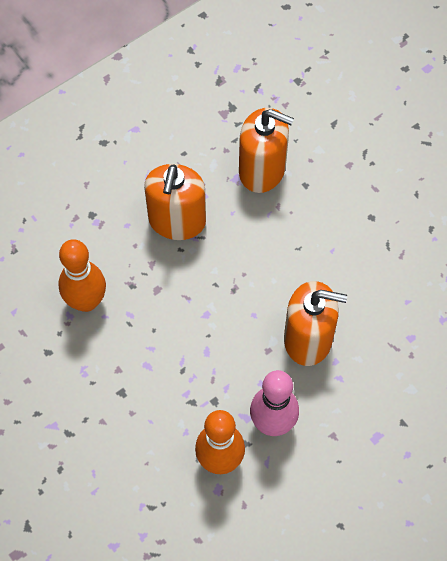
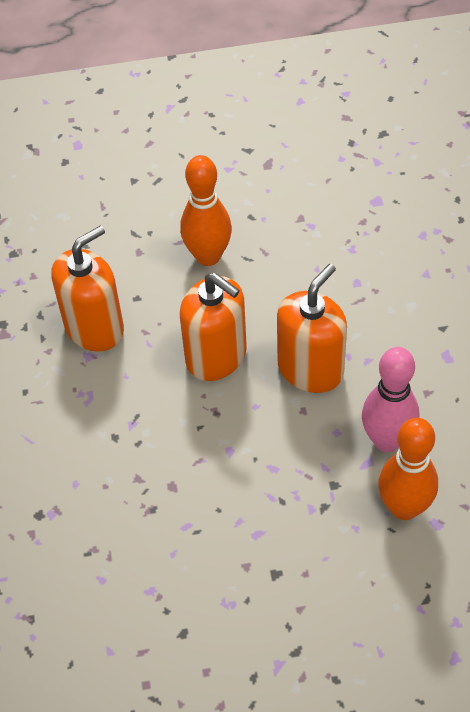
camera: 60 degrees left, 10 degrees down
orange bowling pin [59,239,106,312] -> orange bowling pin moved to [180,155,232,266]
orange soap dispenser [144,164,206,240] -> orange soap dispenser moved to [180,272,247,381]

